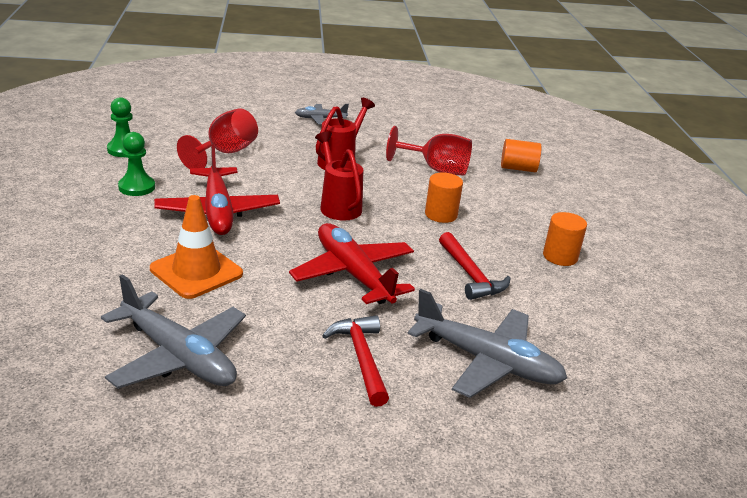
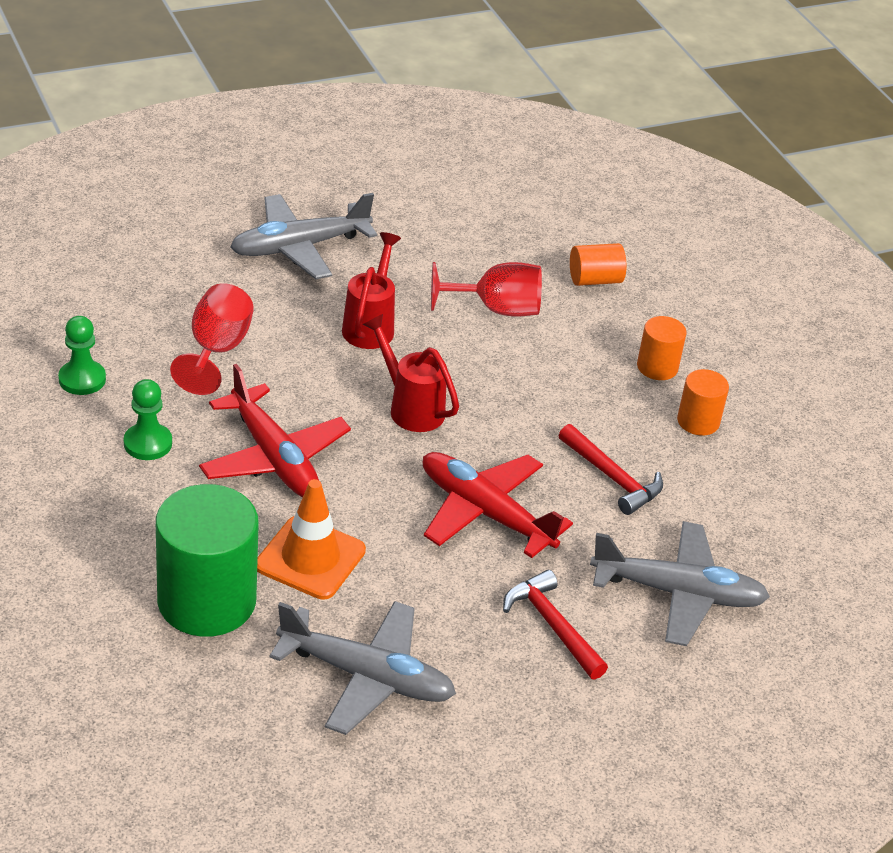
camera: 20 degrees left, 10 degrees up
grey plane [295,104,349,125] -> grey plane [231,193,377,279], size x1.94
orange cylinder [425,172,463,223] -> orange cylinder moved to [637,316,687,380]
none -> green cylinder [156,484,259,637]

